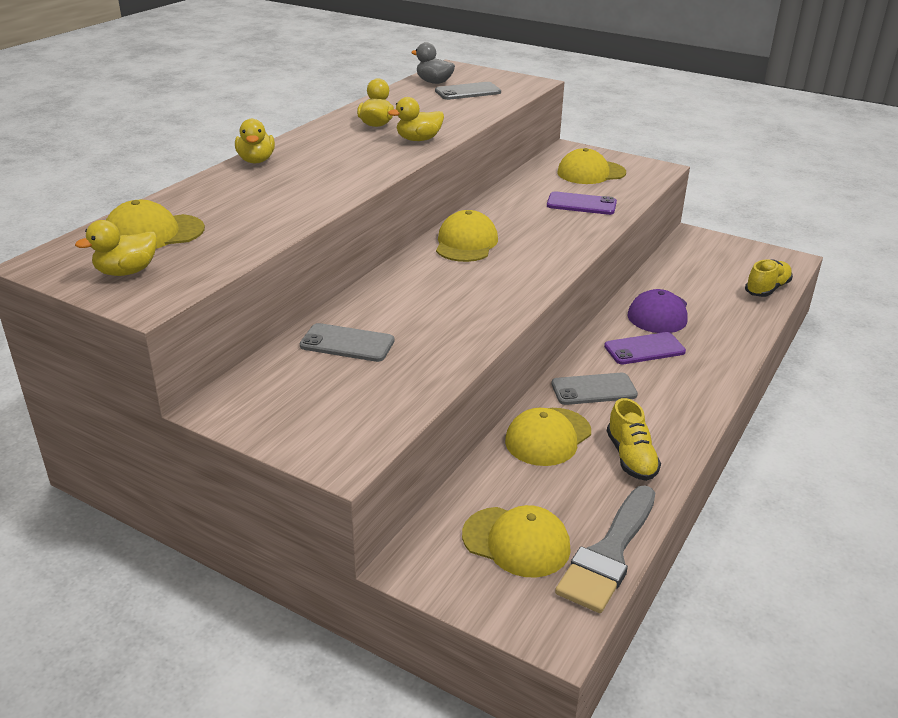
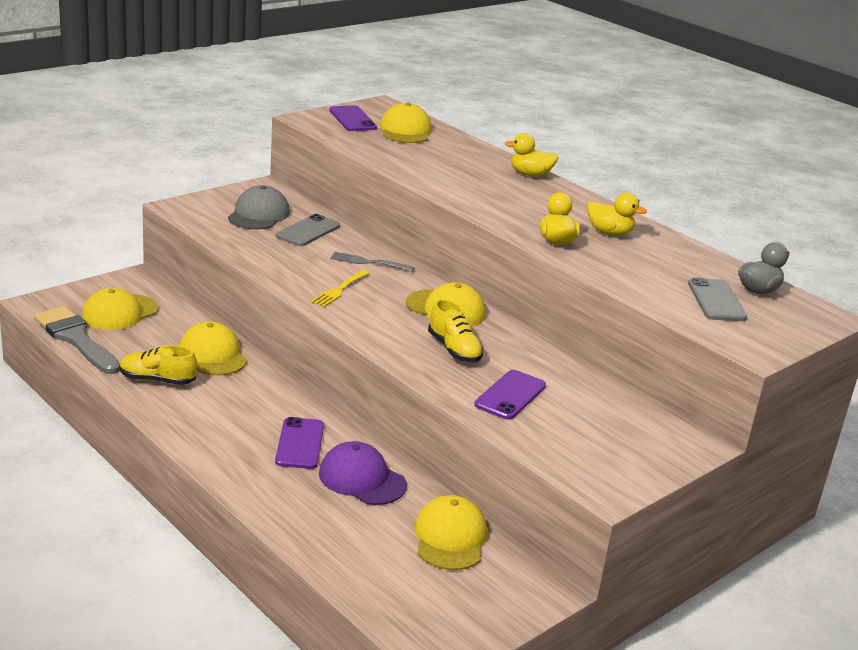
camera: 105 degrees right, 5 degrees down
yellow duck [75,220,157,276] -> purple phone [329,105,377,131]
grey phone [551,373,638,405] -> none
yellow cap [557,148,626,184] -> yellow cap moved to [414,495,487,570]
yellow shoe [745,259,793,297] -> yellow shoe moved to [428,299,484,363]
none -> grey cap [228,185,290,229]
none -> yellow fork [311,270,369,307]
none -> grey fork [330,252,415,272]

